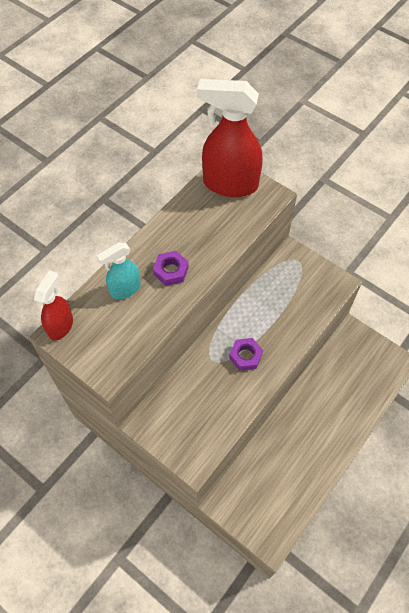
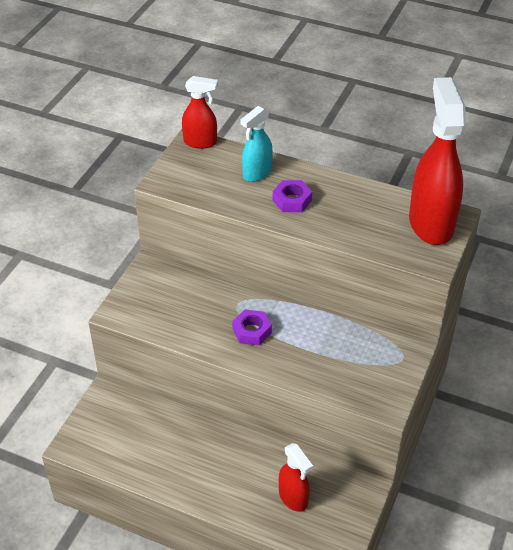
camera: 75 degrees right, 15 degrees down
turquoise spray bottle [96,242,141,299] -> turquoise spray bottle turned 90 degrees counterclockwise [241,106,273,182]
none -> red spray bottle [279,443,313,512]

